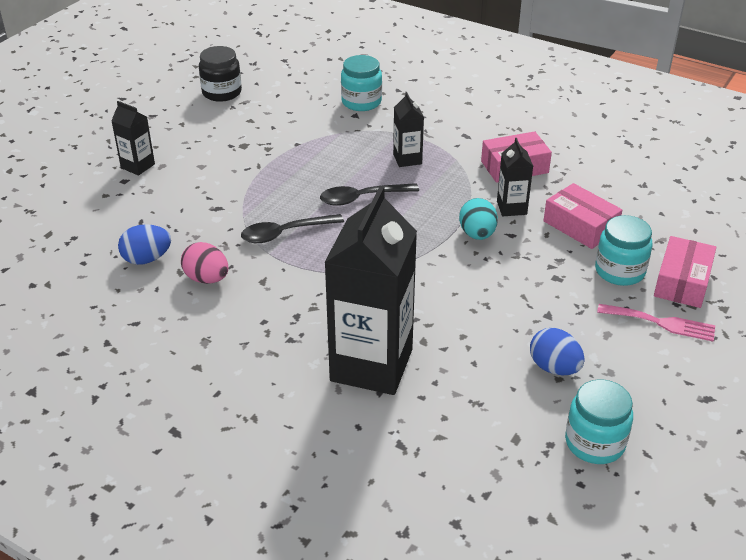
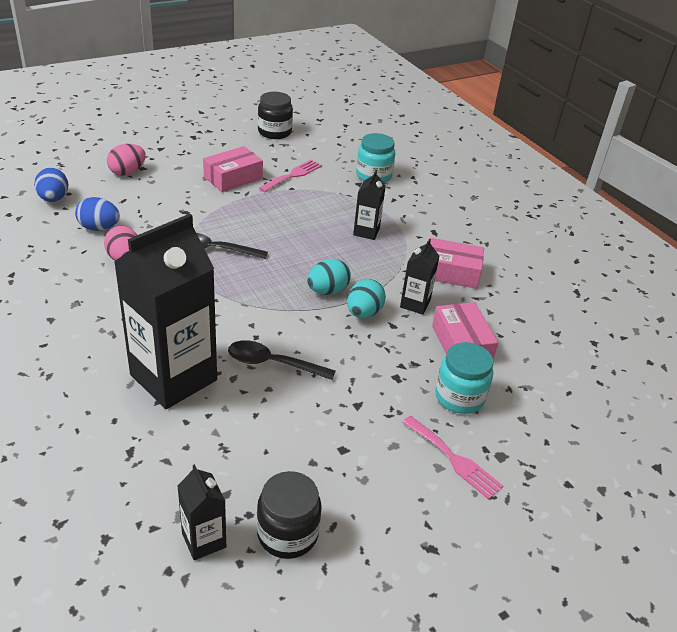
camera: 25 degrees right, 0 degrees up
black carton [111,101,155,176] -> black carton moved to [177,464,226,560]
black spoon [320,183,419,206] -> black spoon moved to [228,340,336,380]
blue egg [530,328,585,375] -> blue egg moved to [34,168,68,202]
turquoise jar [565,379,633,464] -> black jar [257,471,322,559]
pink box [654,236,716,308] -> pink box moved to [203,146,263,192]
none -> pink egg [107,144,146,176]
none -> pink fork [259,160,322,192]
none -> turquoise egg [307,259,351,295]

